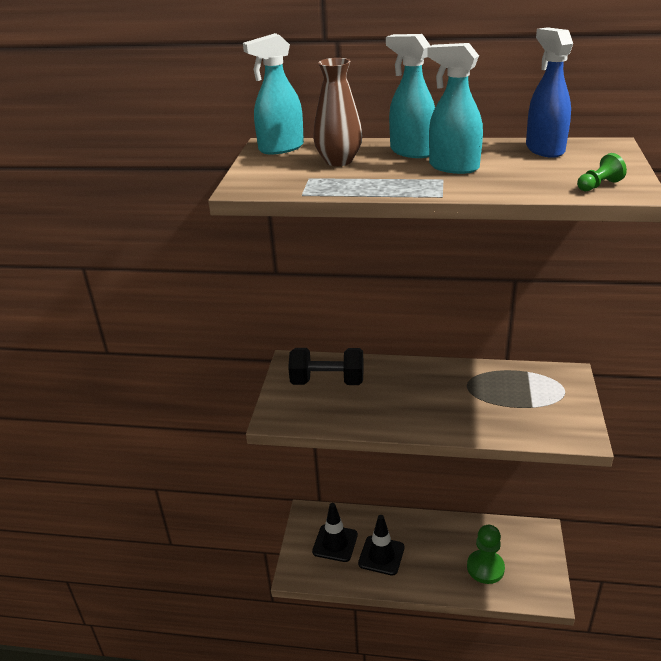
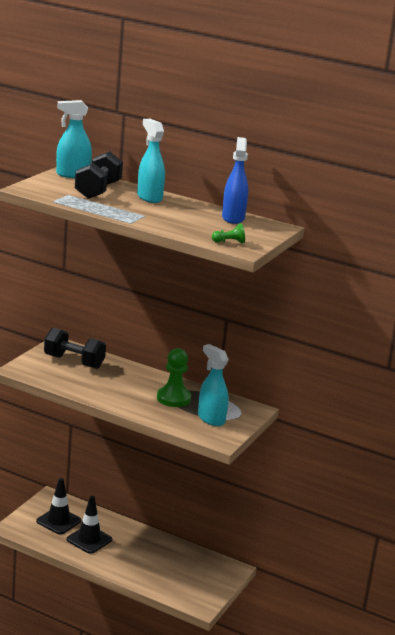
camera: 15 degrees right, 10 degrees down
brown vase [313,58,362,166] -> black dumbbell [75,151,123,199]
turquoise spray bottle [427,43,483,174] -> turquoise spray bottle moved to [198,344,229,426]
green pawn [467,525,505,584] -> green pawn moved to [157,348,191,407]

